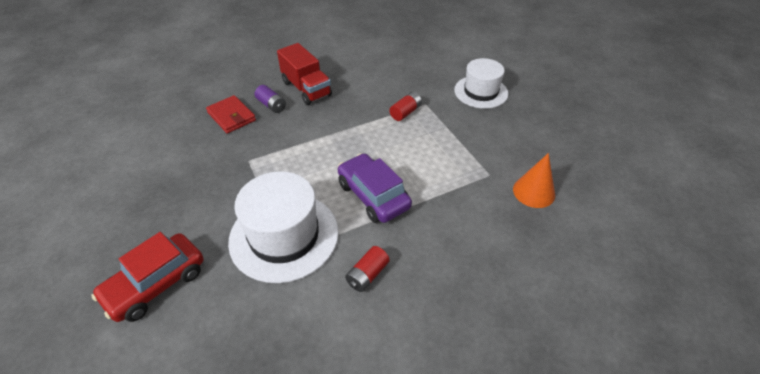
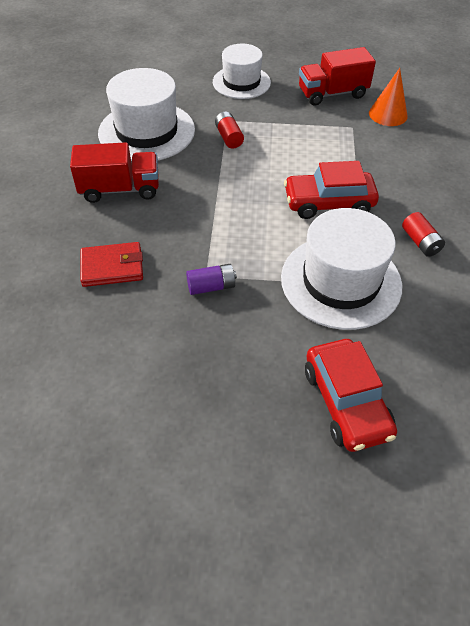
camera: 60 degrees left, 5 degrees up
purple battery [255,85,286,113] -> purple battery moved to [186,264,237,295]
purple car [338,153,412,223] -> red car [284,161,379,219]
none -> white hat [98,68,195,161]
none -> red truck [299,47,376,106]

